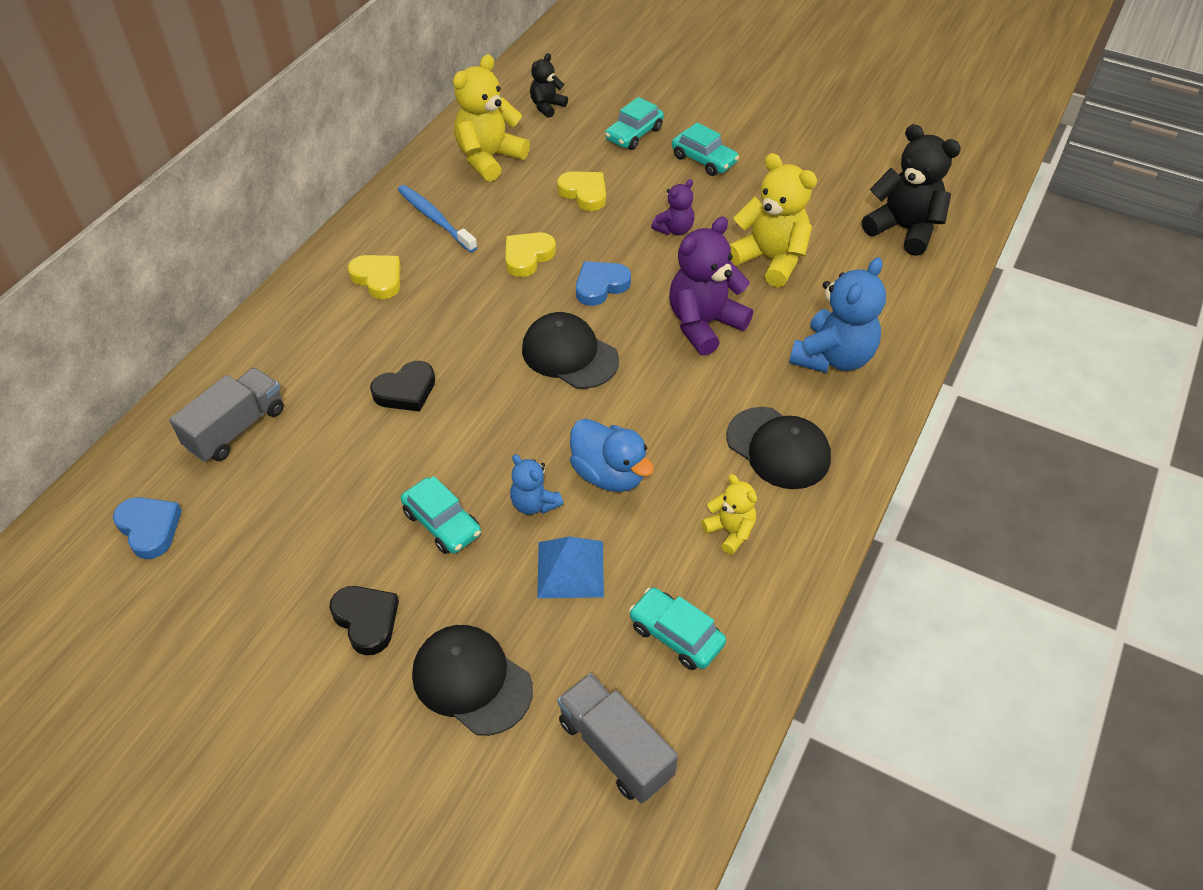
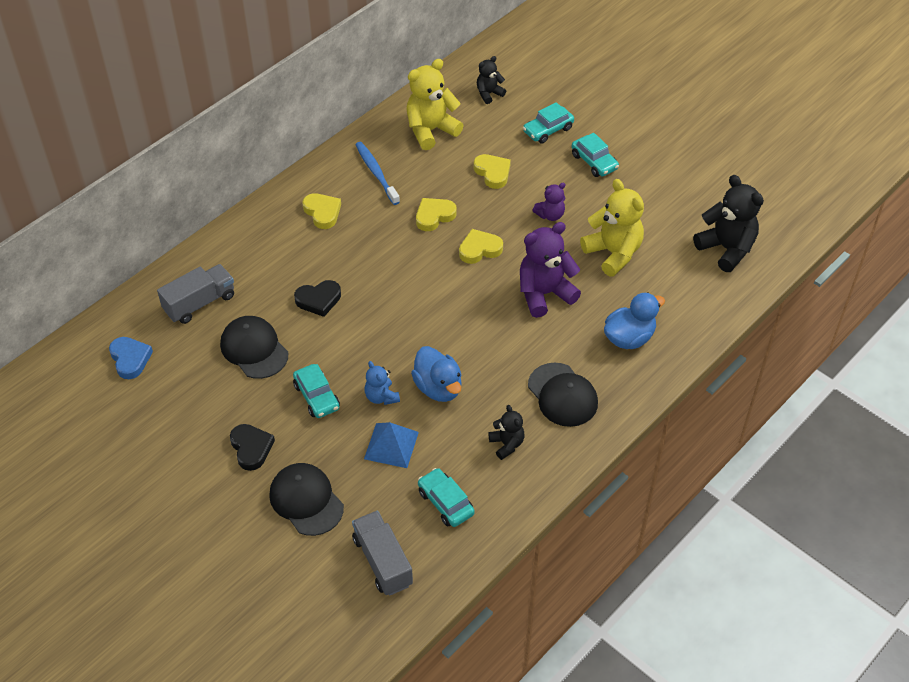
camera: 15 degrees right, 0 degrees up
black cap [522,312,619,389] -> black cap moved to [220,316,288,379]
blue heart [576,261,631,306] -> yellow heart [459,229,503,264]
yellow teddy bear [701,474,757,555] -> black teddy bear [488,405,524,460]
blue teddy bear [789,257,886,373] -> blue duck [604,292,665,349]

